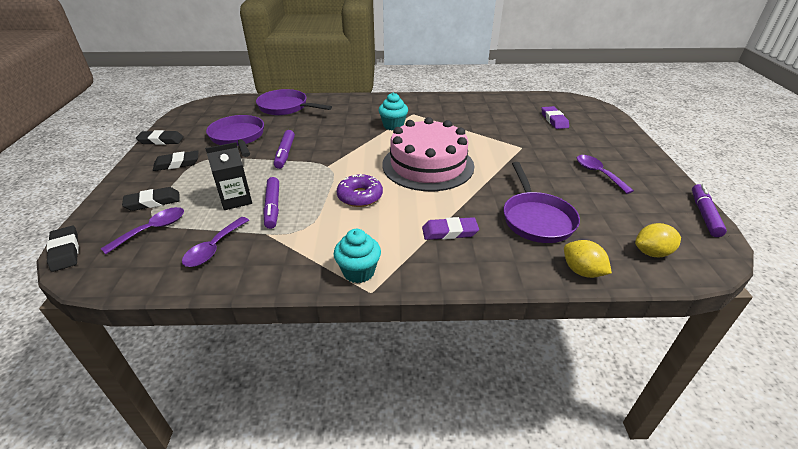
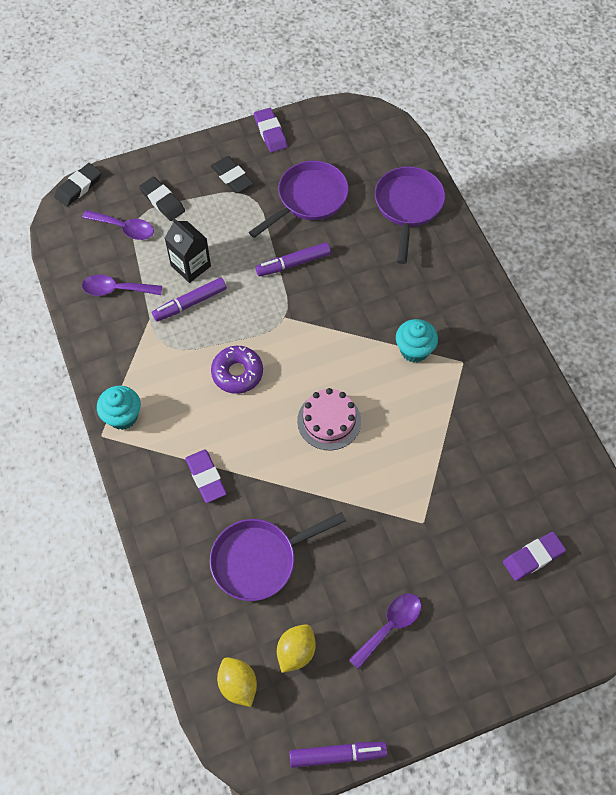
camera: 70 degrees right, 25 degrees up
black eraser [136,130,184,145] -> purple eraser [254,108,287,152]
pink cake [382,117,474,191] -> pink cake [297,388,361,450], size x0.54
yellow lemon [564,240,612,278] -> yellow lemon moved to [277,624,316,673]

